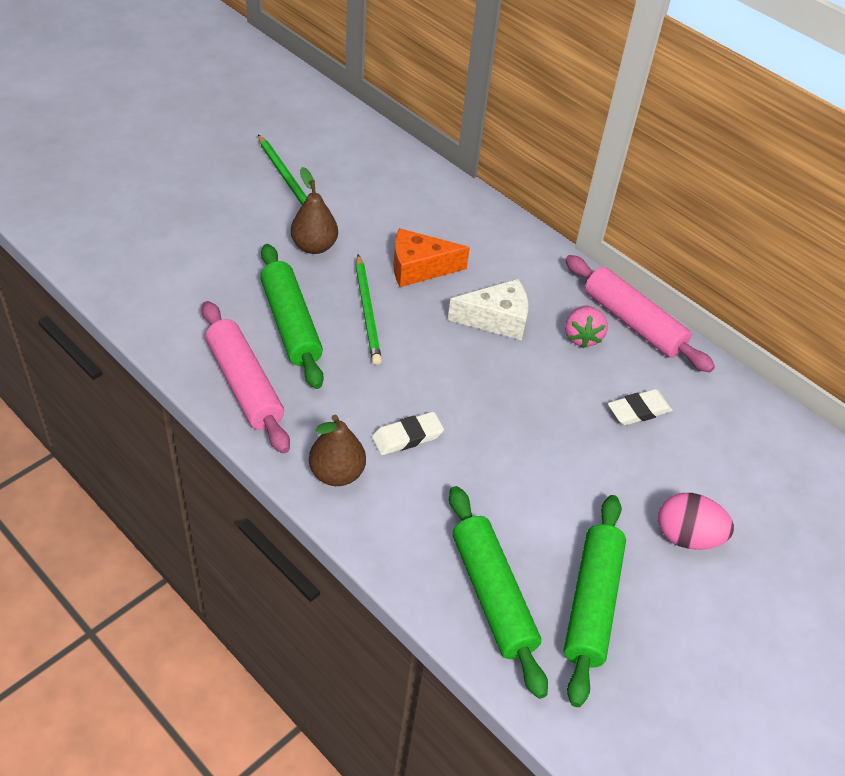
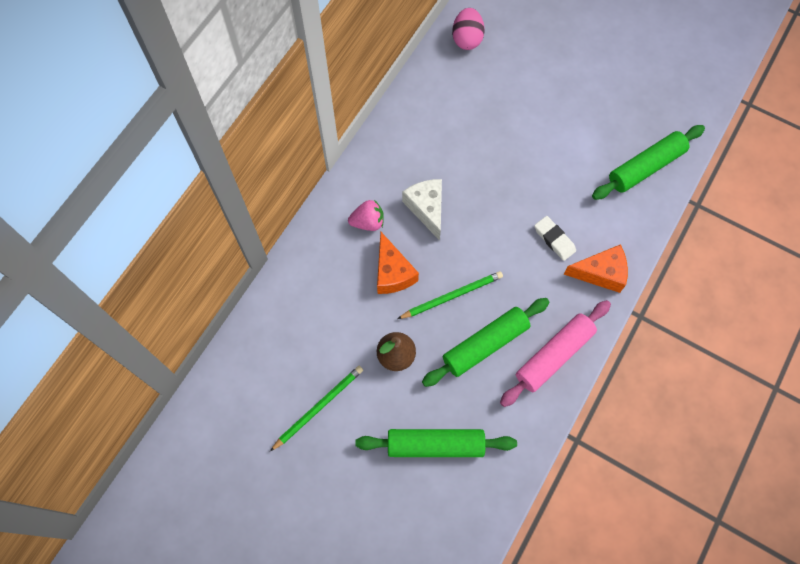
camera: 100 degrees left, 20 degrees up
brown pear [309,415,366,486] -> orange cheese [564,244,628,293]
green rolling pin [564,495,626,707] -> green rolling pin moved to [355,429,517,457]
pink rolling pin [565,255,715,373] -> none
pink strawberry [565,306,608,348] -> pink strawberry moved to [348,200,384,231]
white eraser [608,389,673,426] -> none
pink egg [658,493,734,550] -> pink egg moved to [452,8,485,50]

